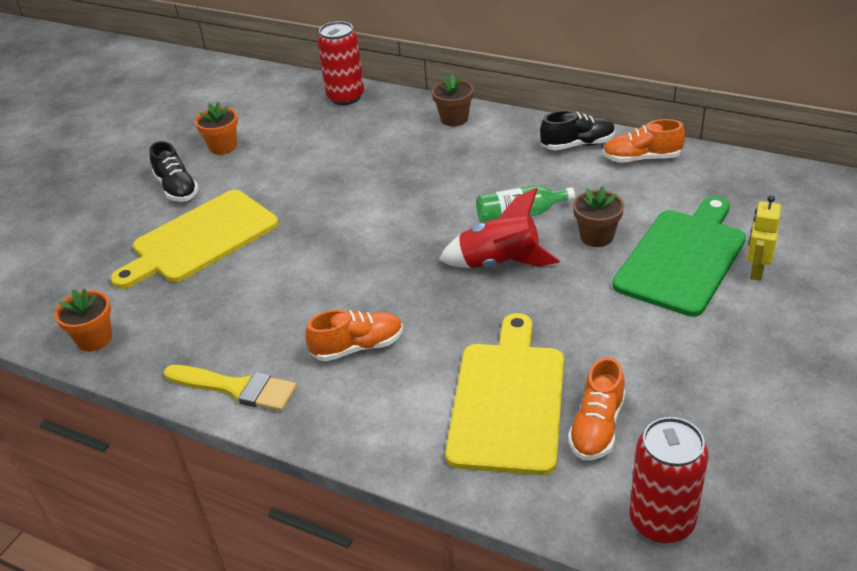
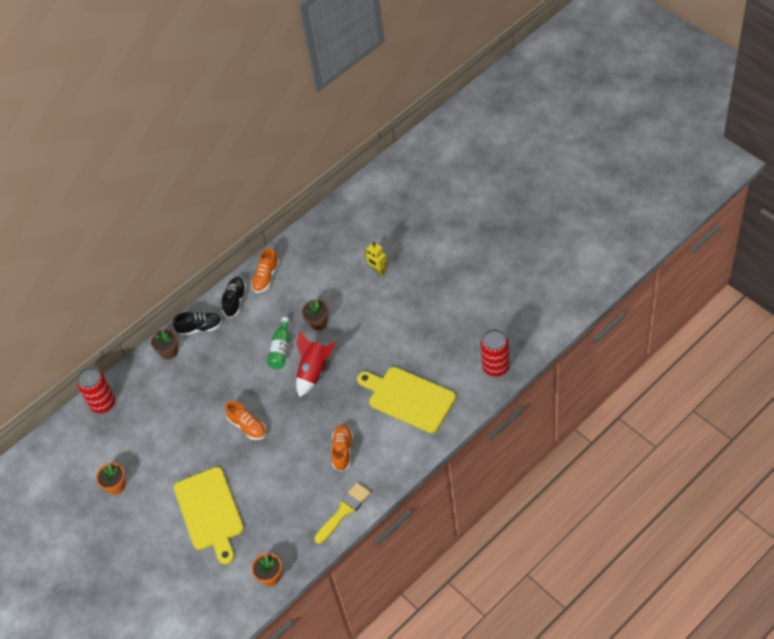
camera: 65 degrees left, 15 degrees up
black shoe [149,141,199,202] -> black shoe moved to [173,312,222,336]
orange shoe [568,357,625,460] -> orange shoe moved to [225,401,266,440]
green cutting board [612,196,746,317] -> none

